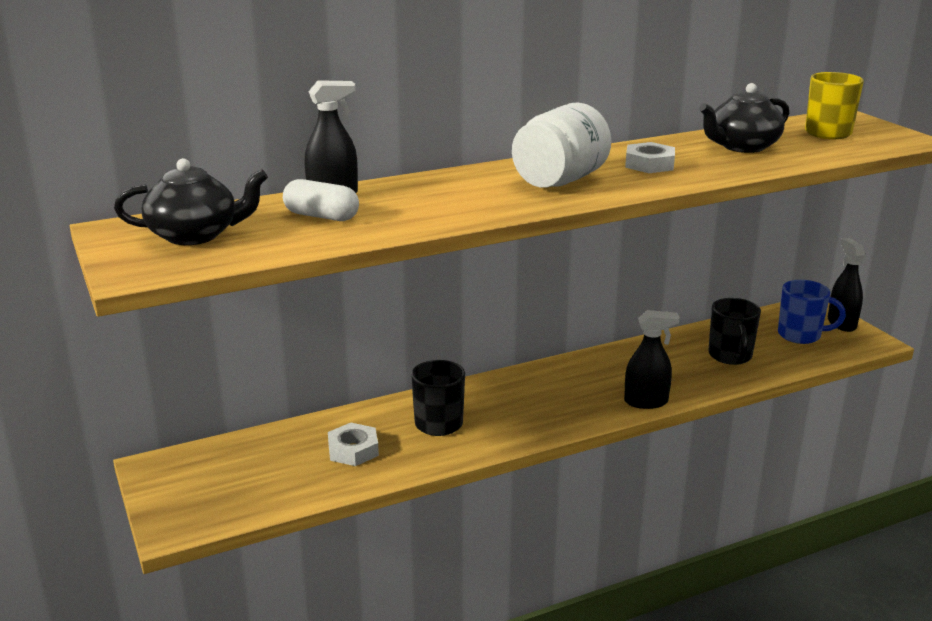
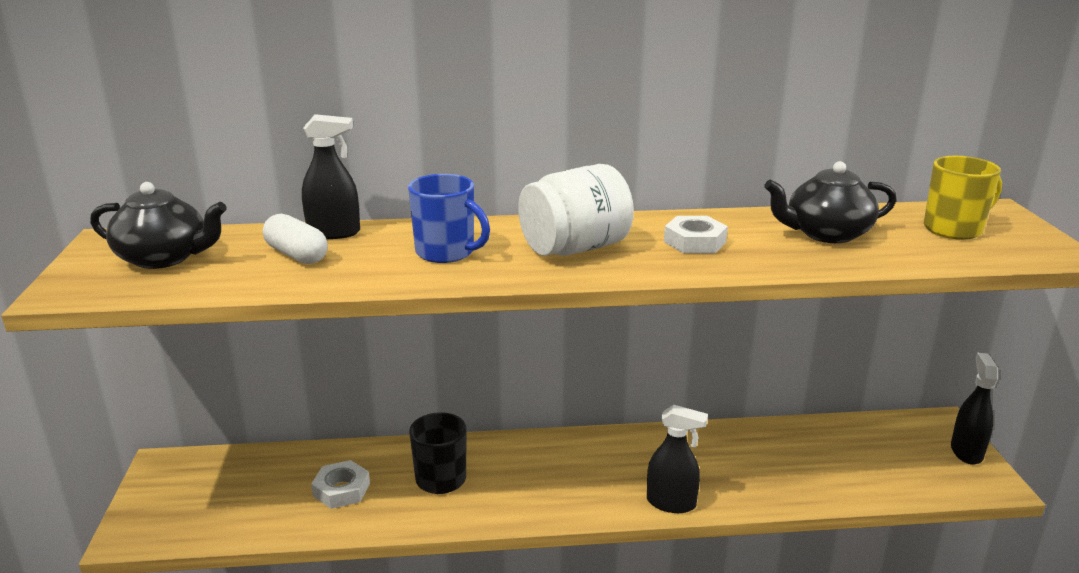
camera: 20 degrees right, 0 degrees up
black mug [708,298,761,365] -> none
blue mug [778,280,846,344] -> blue mug moved to [408,174,490,263]

